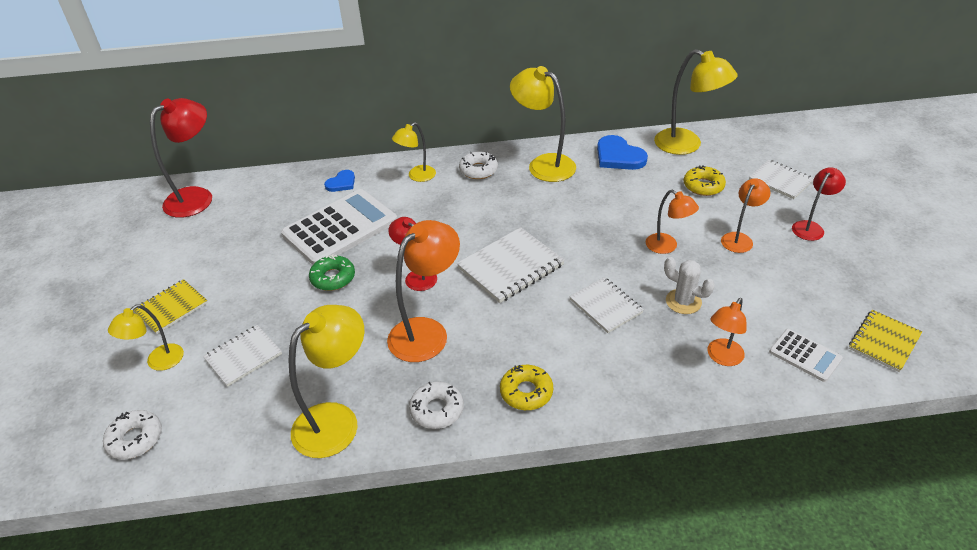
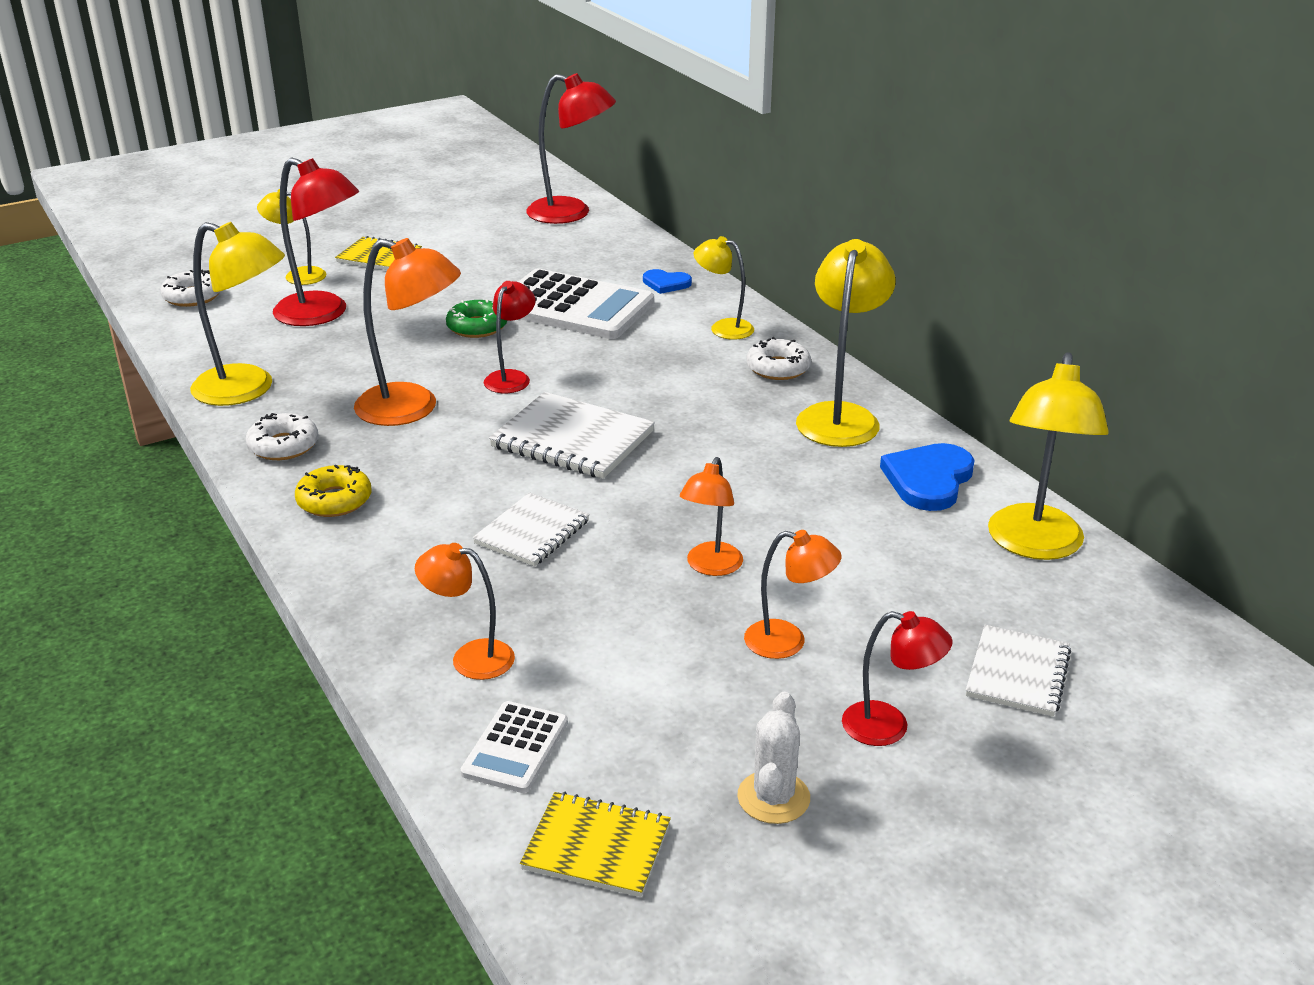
camera: 65 degrees right, 10 degrees down
white notebook [203,325,282,387] -> red lamp [273,158,359,326]
white cactus [664,257,715,314] -> white cactus moved to [737,692,810,824]
yellow donut [684,165,726,196] -> none

